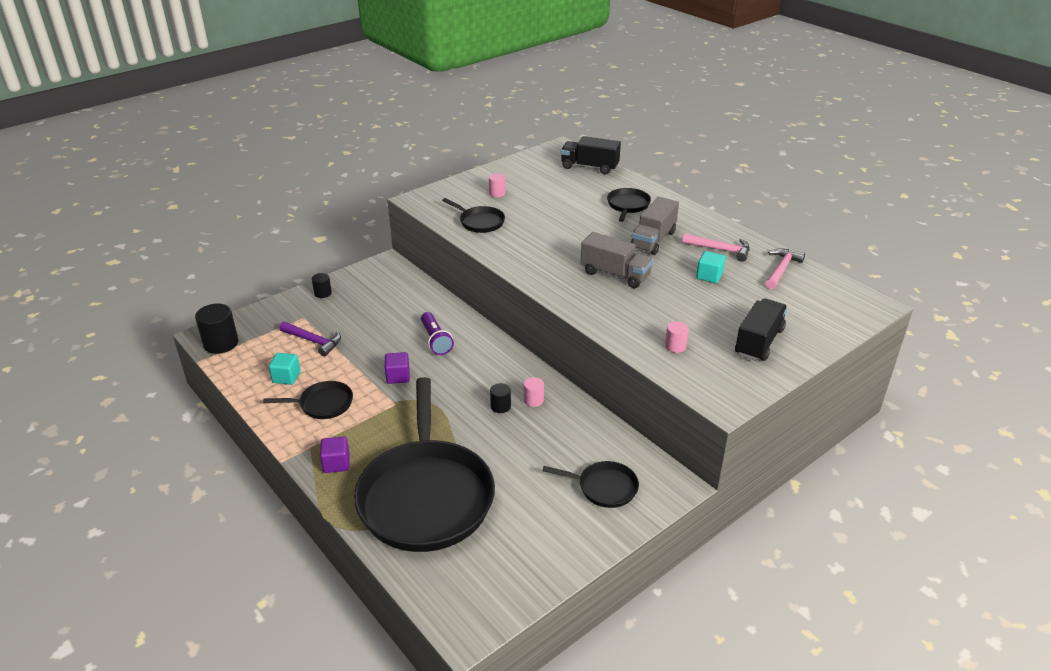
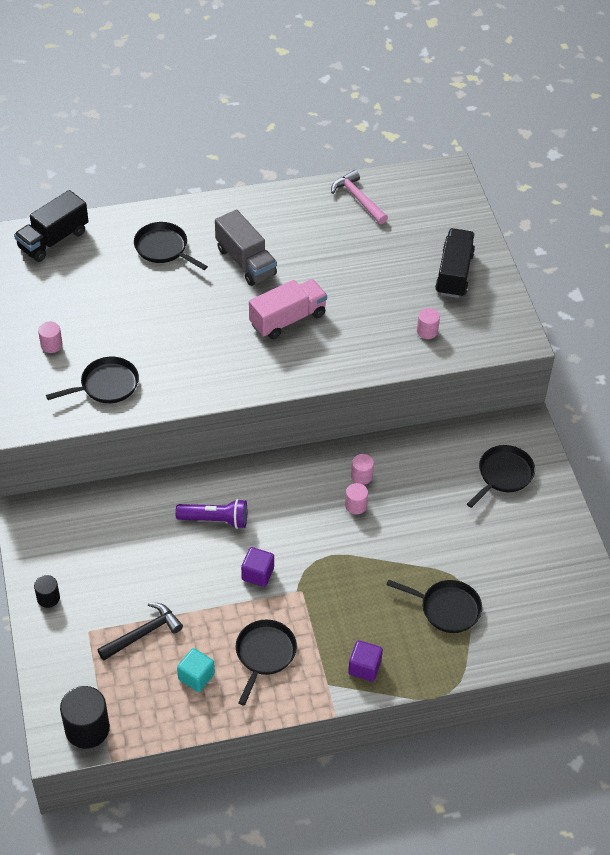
camera: 65 degrees left, 15 degrees up
purple hammer [279,321,341,356] -> black hammer [97,603,183,660]
black pan [354,377,495,552] -> black pan [386,579,482,633], size x0.43
black cylinder [490,383,511,413] -> pink cylinder [345,483,368,515]
grey truck [581,232,653,288] -> pink truck [249,279,327,339]
pink hammer [682,234,749,262] -> none
turquoise cube [696,251,725,283] -> none
black truck [735,298,787,361] -> black truck turned 45 degrees clockwise [435,228,475,298]

